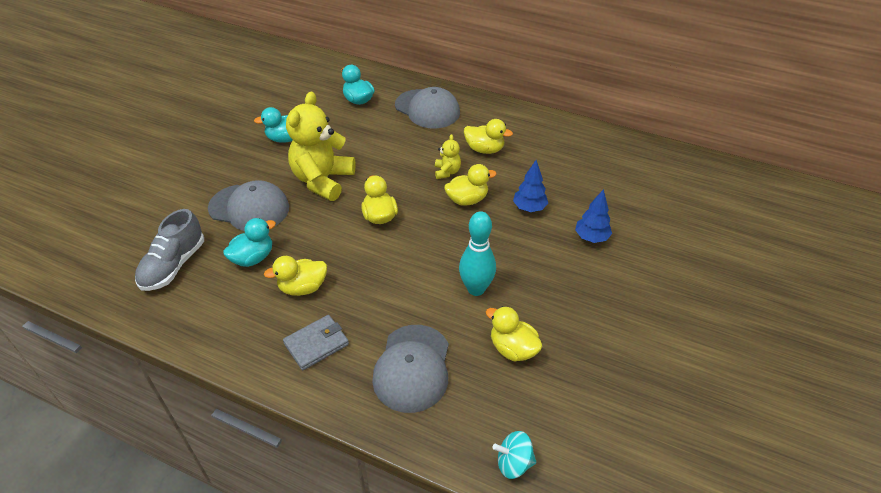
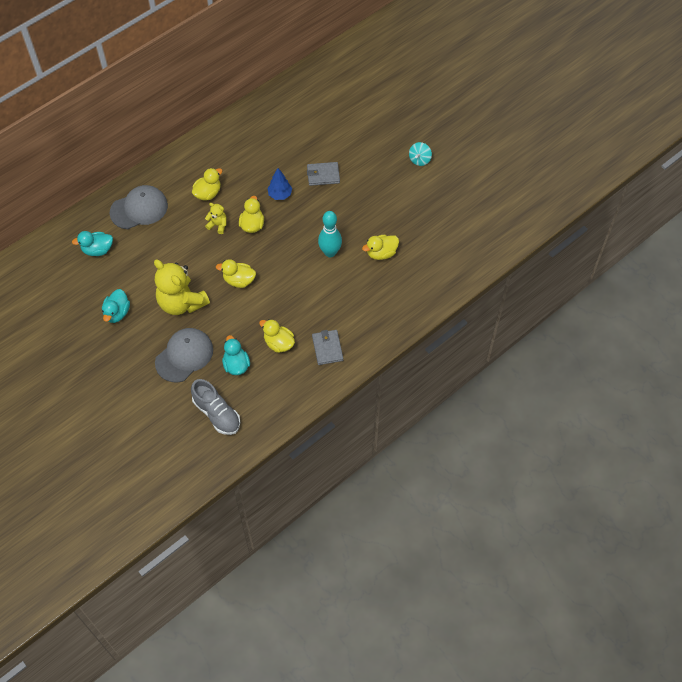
camera: 65 degrees left, 15 degrees up
yellow duck [264,256,327,296] -> yellow duck turned 120 degrees clockwise [259,319,295,353]
grey cap [372,325,449,413] -> none
turquoise spinning top [493,431,537,479] -> turquoise spinning top moved to [409,142,432,166]
blue tree [575,189,612,243] -> grey wallet [307,162,340,186]

